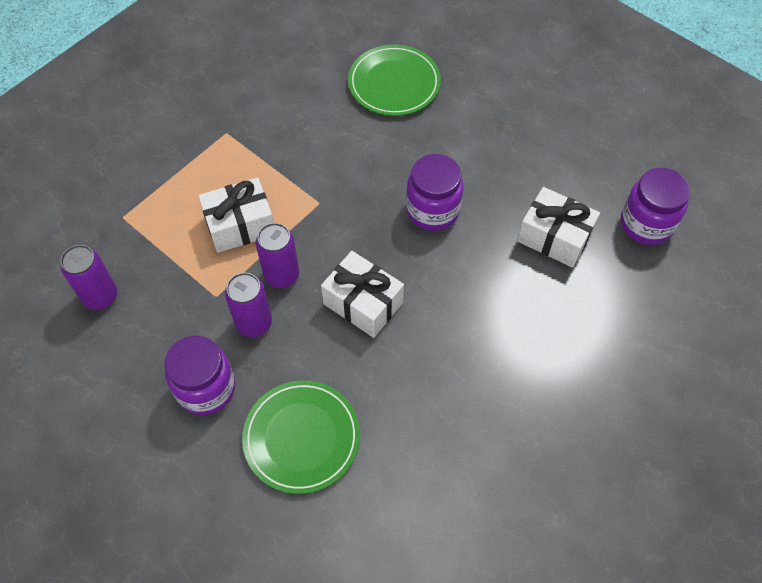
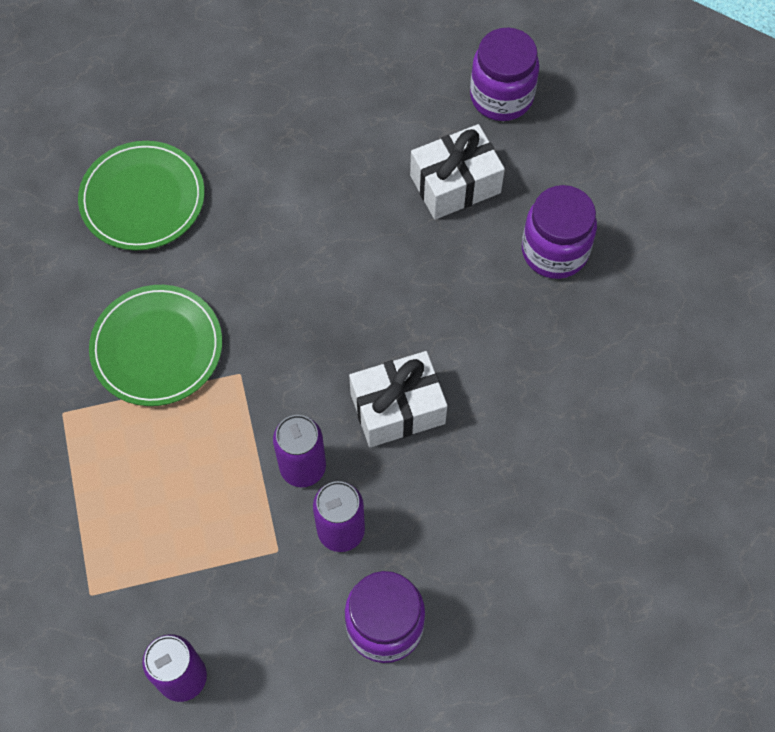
camera: 55 degrees left, 5 degrees up
white gift [198,178,274,253] -> none
green plate [242,380,360,494] -> green plate moved to [89,285,222,406]
purple jar [406,154,464,231] -> purple jar moved to [522,185,597,279]

